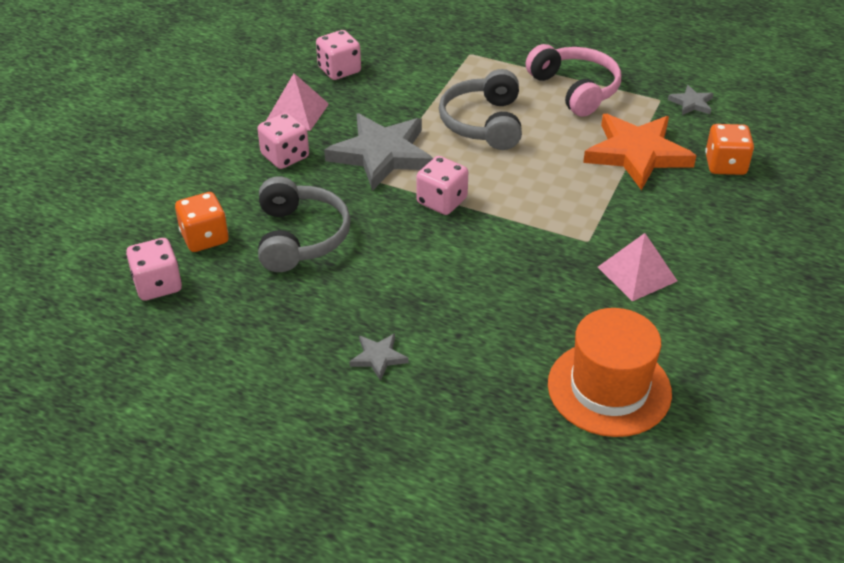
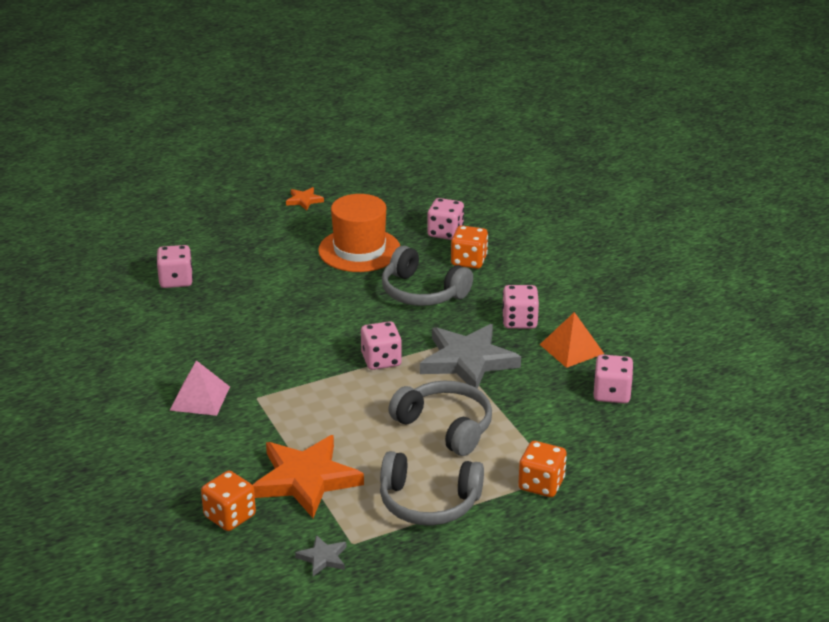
camera: 130 degrees right, 10 degrees down
pink pyramid [266,73,329,131] -> orange pyramid [540,312,604,368]
grey star [349,333,409,381] -> none
pink headphones [526,44,621,117] -> grey headphones [380,451,484,525]
orange hat [548,308,672,437] -> orange hat moved to [318,194,400,272]
none -> pink dice [157,245,193,288]
none -> orange star [286,187,324,210]
none -> orange dice [518,441,567,497]

